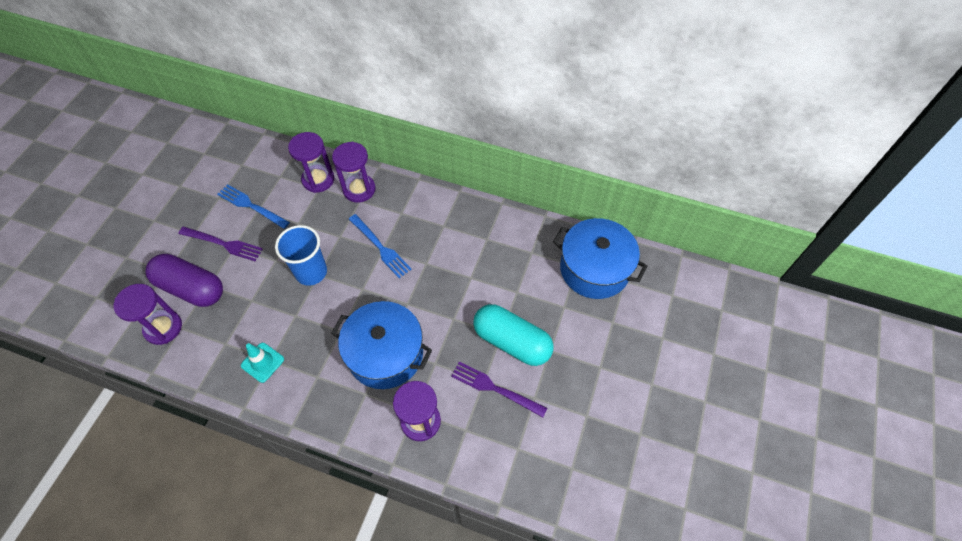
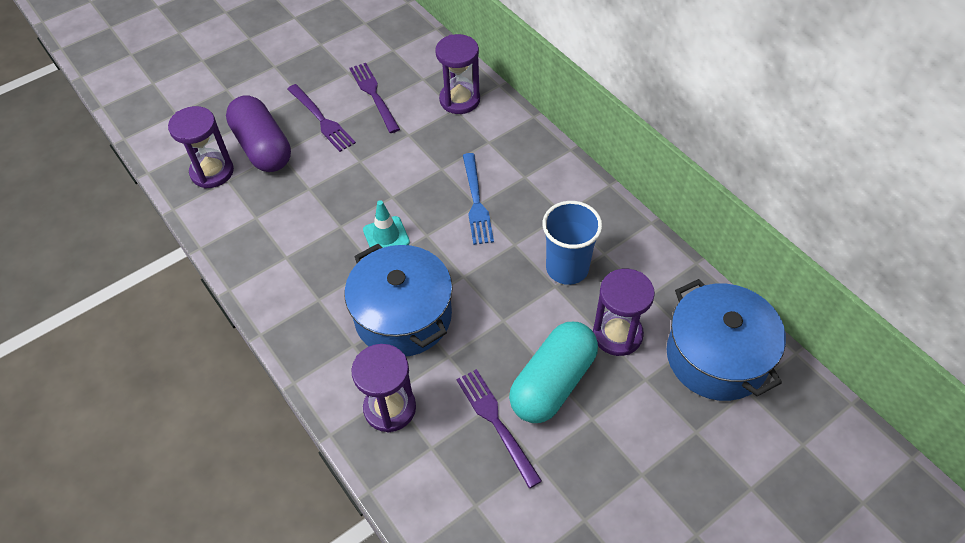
camera: 35 degrees right, 5 degrees down
blue fork [217,184,290,229] -> purple fork [349,63,400,133]
turquoise traffic cone [241,343,284,383] -> turquoise traffic cone moved to [363,200,410,248]
blue cup [275,225,327,286] -> blue cup moved to [542,201,602,285]
purple hourglass [332,142,375,203] -> purple hourglass moved to [593,269,655,356]
turquoise capsule [473,304,554,366] -> turquoise capsule turned 60 degrees clockwise [509,322,598,423]

